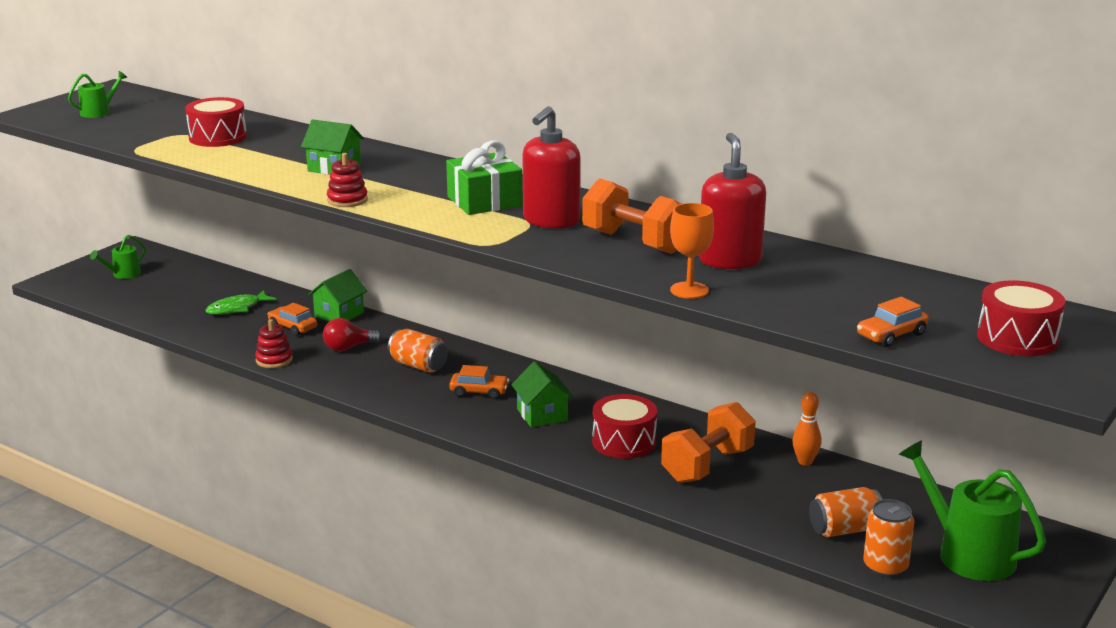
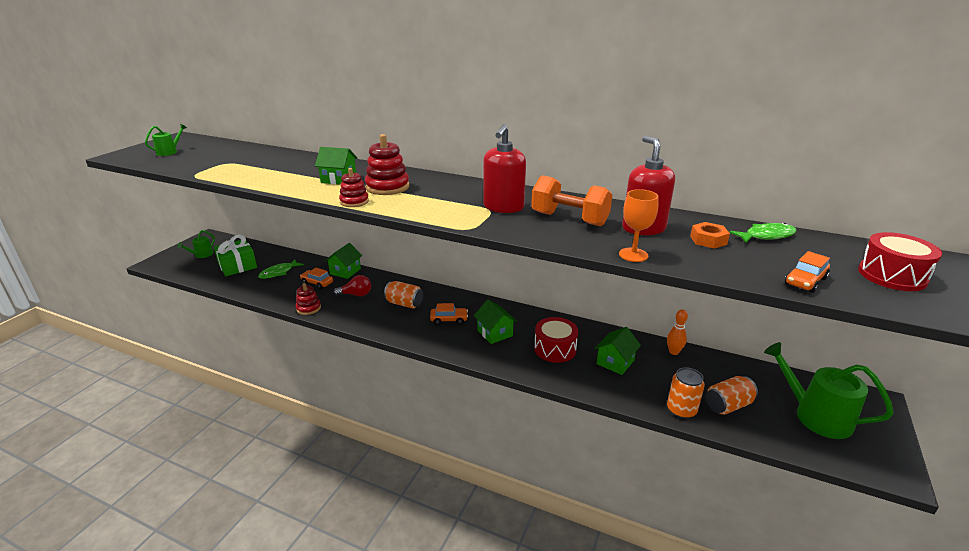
camera: 10 degrees left, 5 degrees up
red drum [186,97,247,147] -> none
red light bulb [323,318,381,351] -> red light bulb turned 150 degrees counterclockwise [333,275,371,296]
green gift [446,141,523,215] -> green gift moved to [214,235,257,276]
orange dumbbell [661,402,756,483] -> green house [595,327,641,375]
orange can [863,499,914,577] -> orange can moved to [667,367,705,419]
none -> red stacking toy [365,134,409,195]
none -> orange nut [690,222,730,249]
none -> green fish [729,223,797,243]

